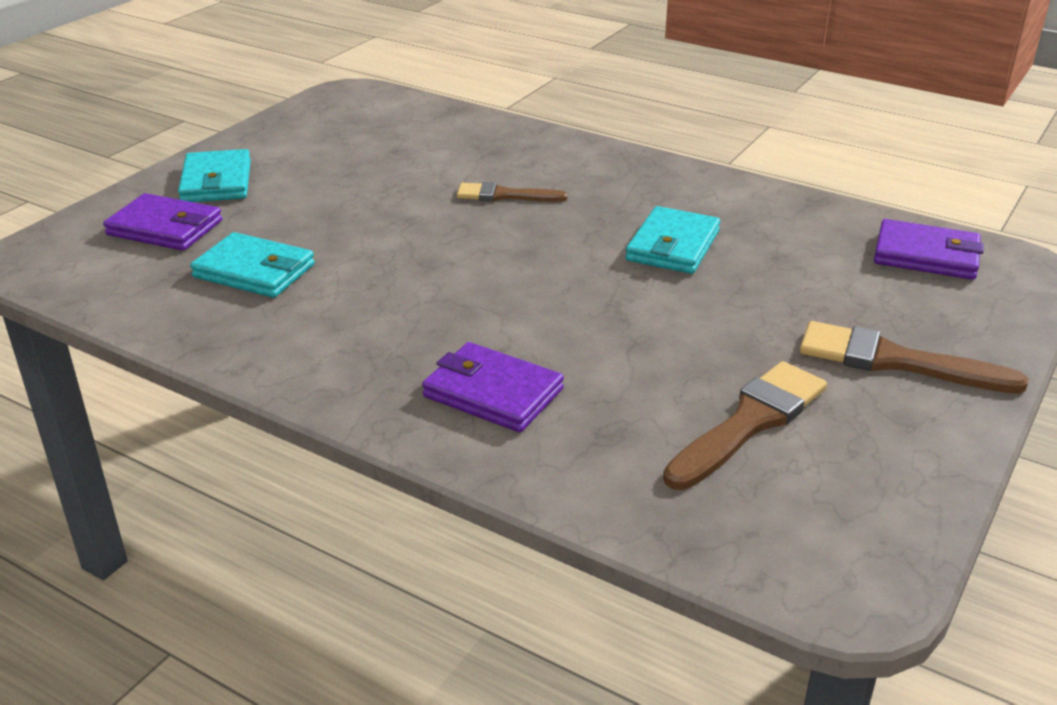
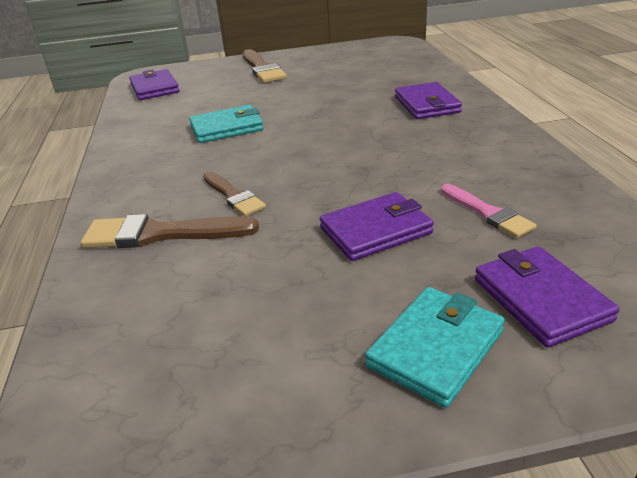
camera: 130 degrees left, 0 degrees up
turquoise wallet [190,232,315,298] -> pink brush [441,184,537,238]
brown brush [663,361,827,490] -> brown brush moved to [80,214,259,248]
none -> purple wallet [320,192,434,261]

